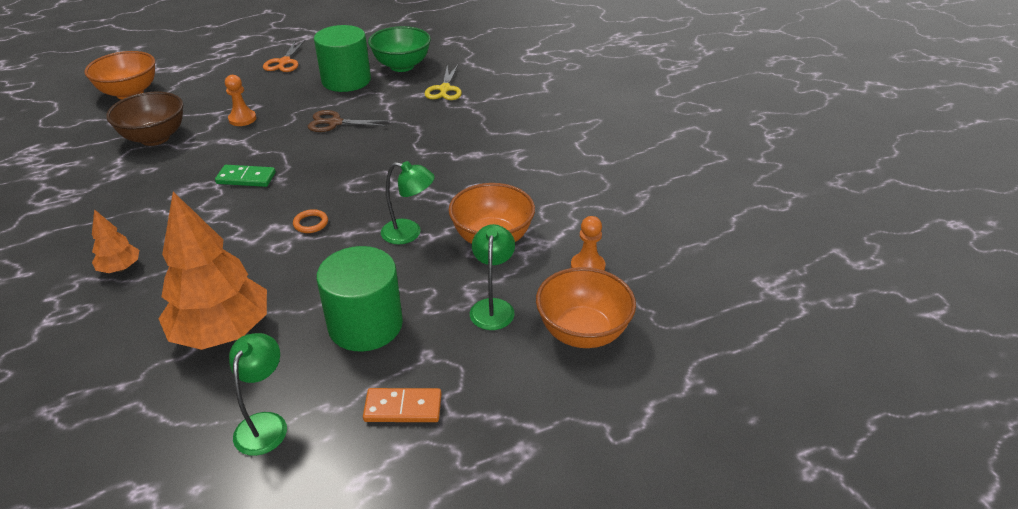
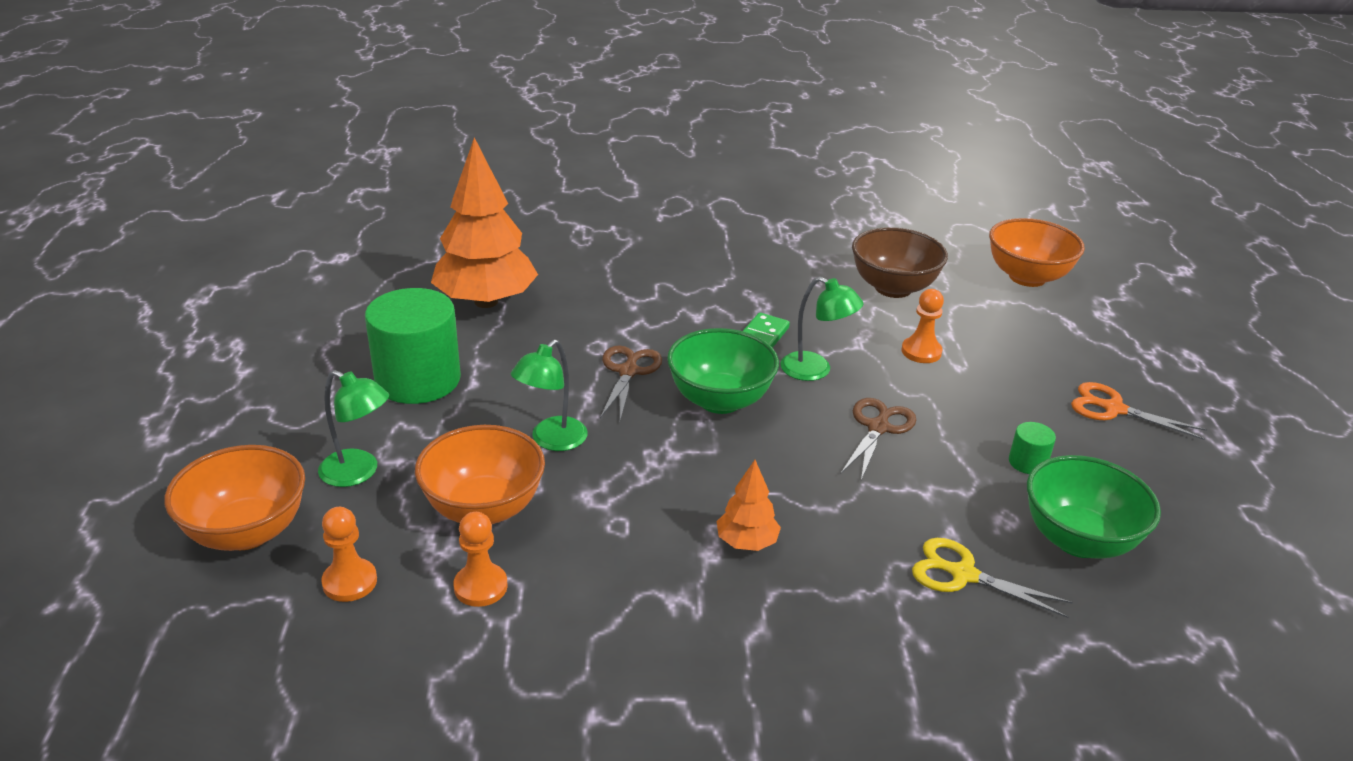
camera: 110 degrees right, 5 degrees down
orange tree [92,209,139,273] -> orange tree moved to [717,460,781,551]
green lamp [229,333,287,456] -> green lamp moved to [780,277,864,381]
orange ring [293,209,328,233] -> brown scissors [600,345,662,421]
green cylinder [314,25,371,92] -> green cylinder [1009,422,1056,474], size x0.42
orange domino [363,388,441,422] -> none
none -> orange pawn [453,512,508,607]
none -> green bowl [667,328,779,414]

